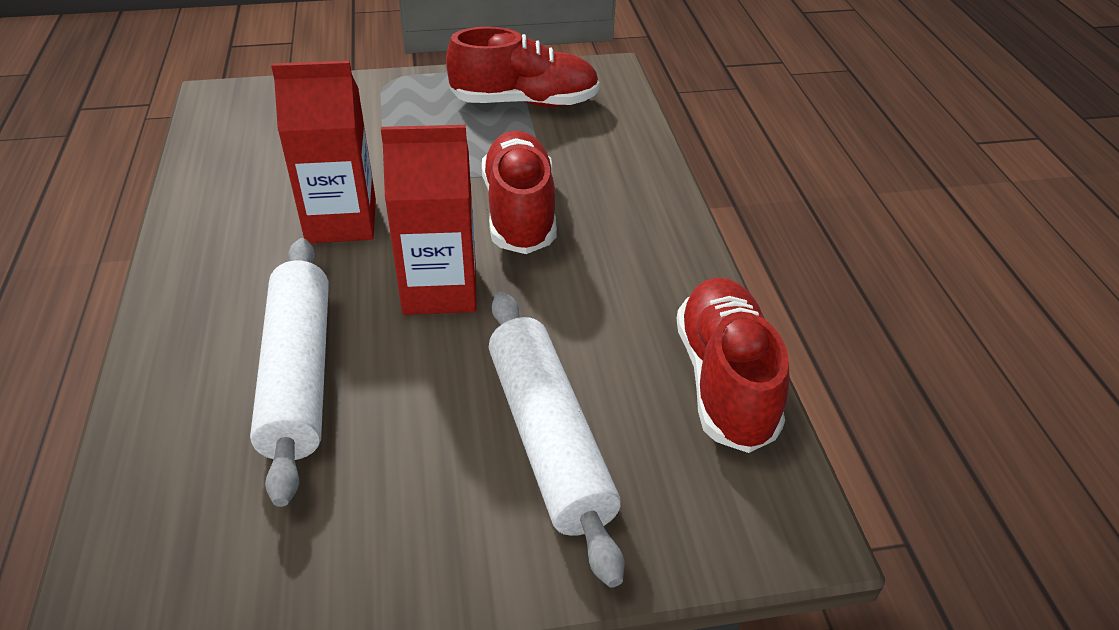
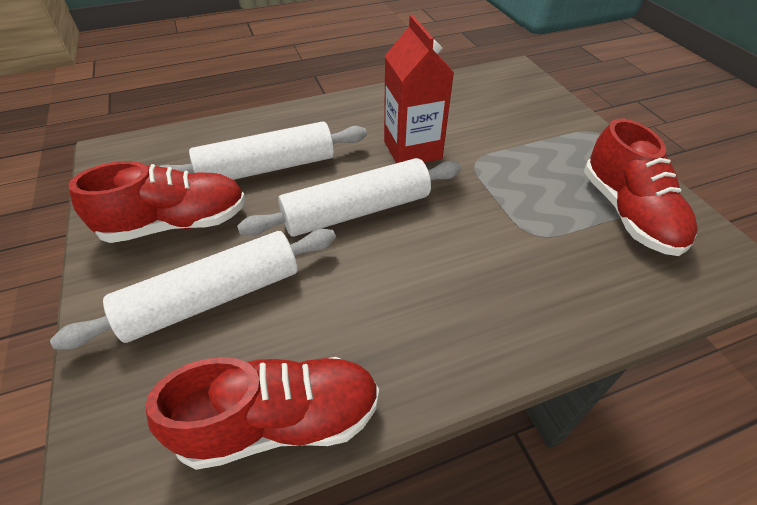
camera: 80 degrees right, 5 degrees up
red carton [381,125,476,315] -> white rolling pin [237,158,462,237]
red shoe [482,131,557,254] -> red shoe moved to [68,161,246,243]

